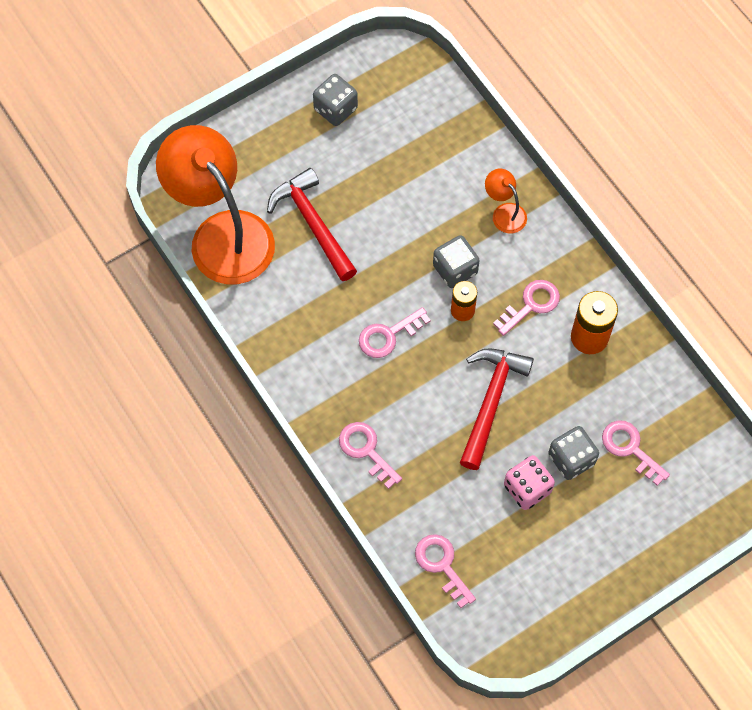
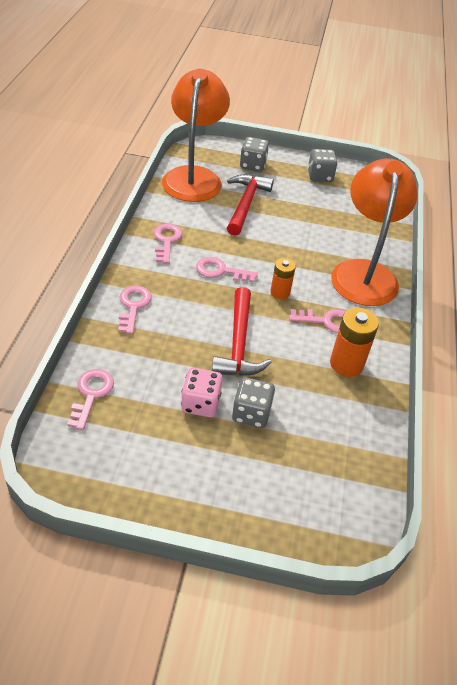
camera: 40 degrees right, 20 degrees down
grey dice [433,235,480,288] -> grey dice moved to [240,137,269,172]
red hammer [460,349,534,470] -> red hammer turned 120 degrees clockwise [212,287,272,376]
orange lamp [485,169,527,233] -> orange lamp [331,158,418,306], size x2.39
pink key [602,420,670,486] -> pink key moved to [154,224,182,264]

